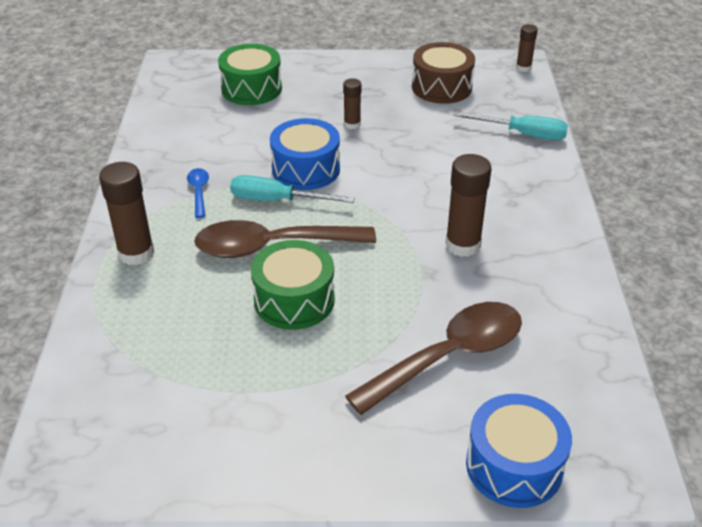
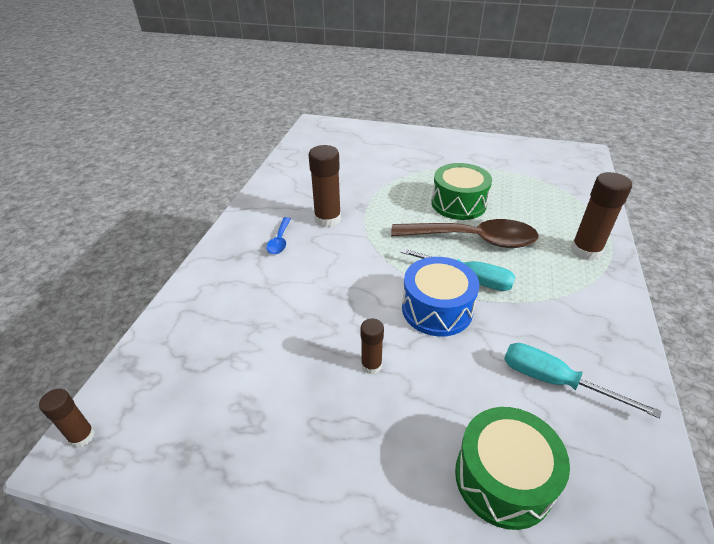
camera: 165 degrees left, 0 degrees up
blue spoon [187,168,209,218] -> blue spoon moved to [266,217,291,254]
brown spoon [345,302,522,415] -> none
brown drum [412,42,475,104] -> none
turquoise screwdriver [453,112,568,140] -> turquoise screwdriver moved to [504,343,661,419]
blue drum [466,394,572,508] -> none

